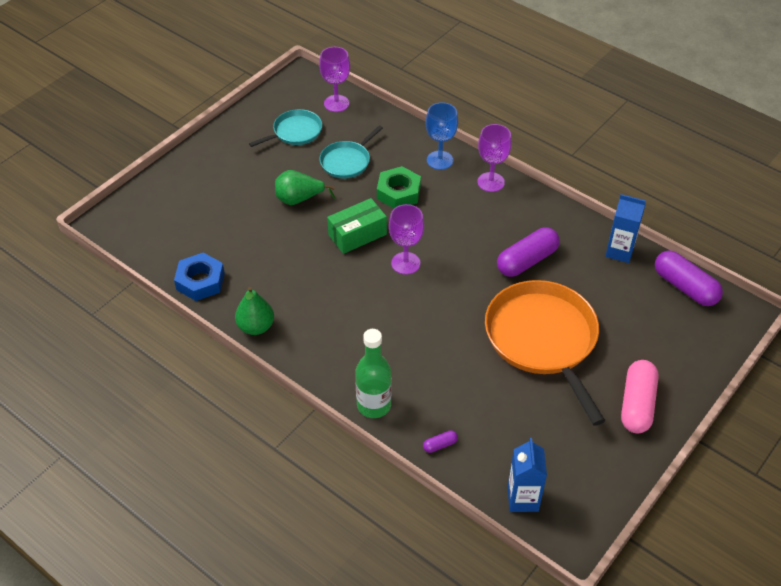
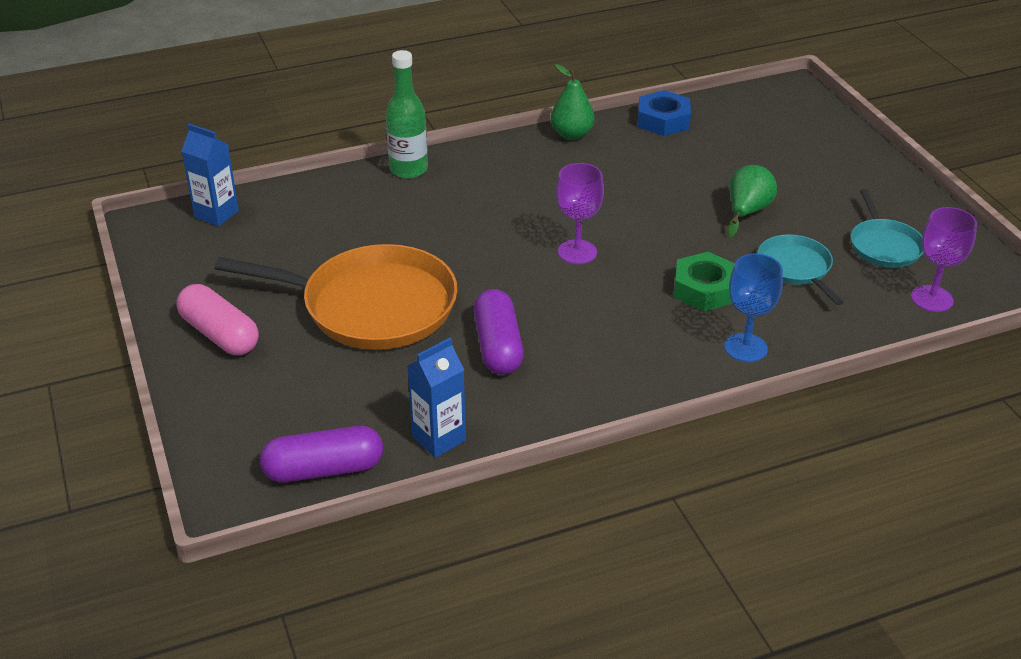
camera: 120 degrees right, 10 degrees down
green box [327,198,387,254] -> none
purple capsule [423,430,458,453] -> none
purple goblet [477,124,512,192] -> none

